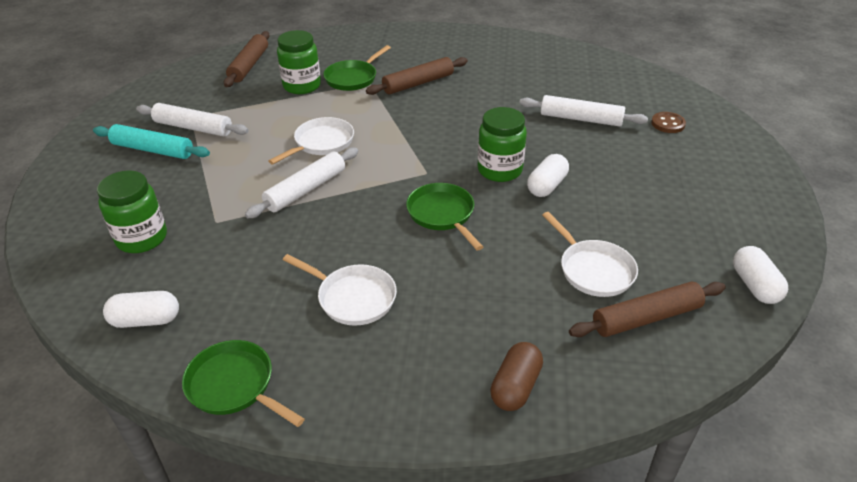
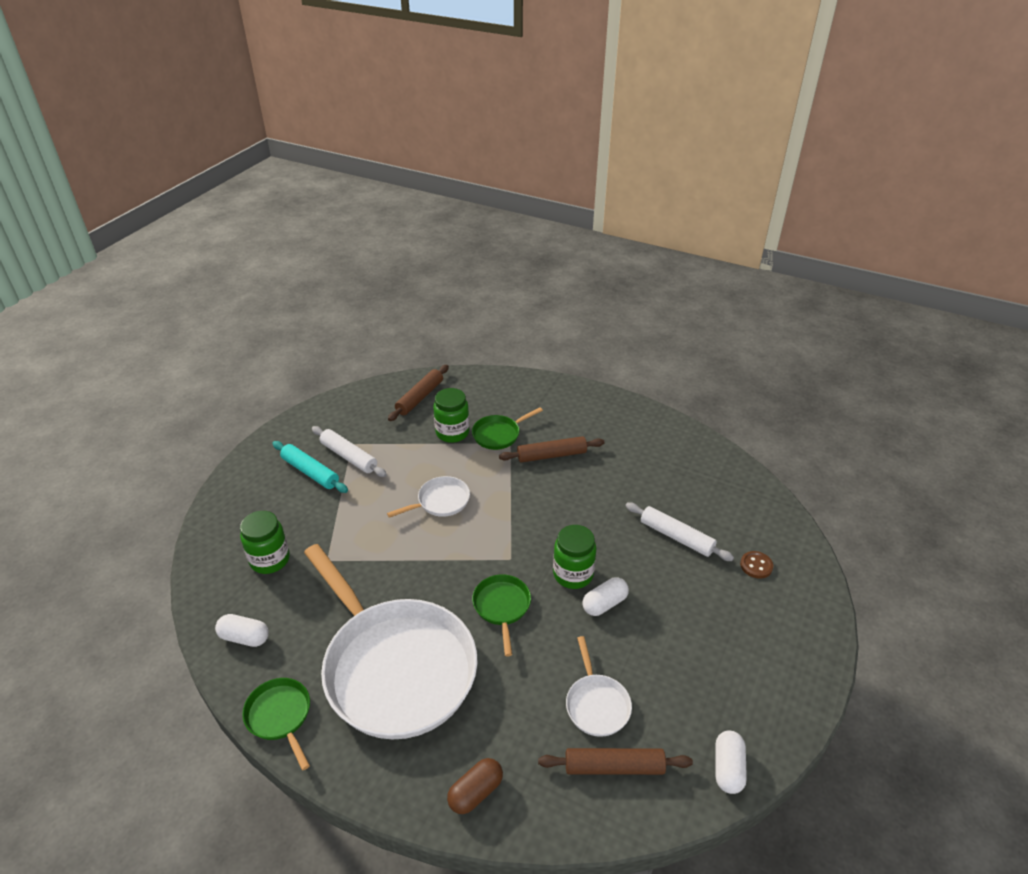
camera: 20 degrees right, 0 degrees up
white rolling pin [245,147,358,218] -> none
white pan [283,254,397,325] -> white pan [304,544,478,739], size x2.40

